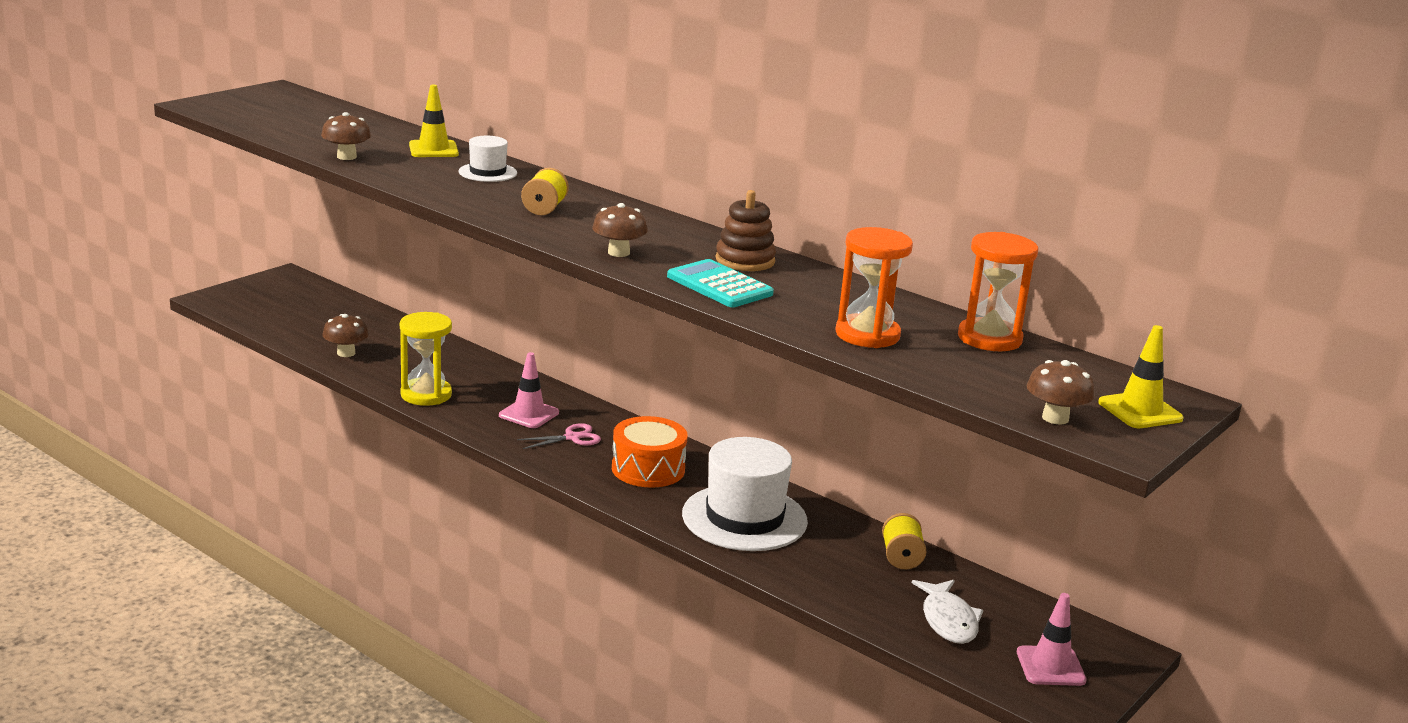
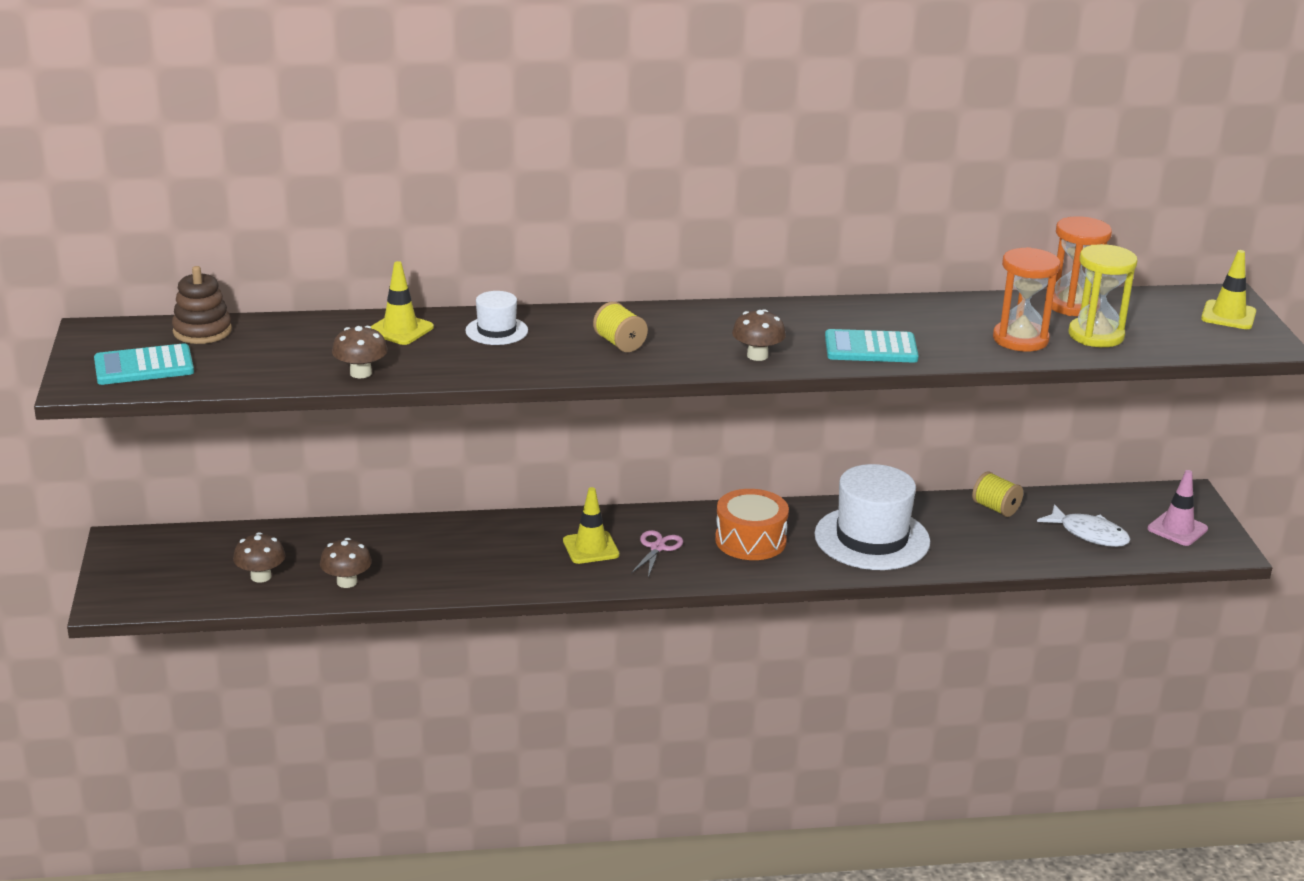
camera: 45 degrees left, 5 degrees up
yellow hourglass [400,312,452,406] -> yellow hourglass moved to [1069,244,1137,347]
pink traffic cone [499,352,559,428] -> yellow traffic cone [563,487,619,564]
brown stacking toy [716,190,776,271] -> brown stacking toy moved to [172,266,232,344]
brown mushroom [1026,360,1095,424] -> brown mushroom moved to [233,532,286,583]
none -> turquoise calculator [94,343,194,385]

